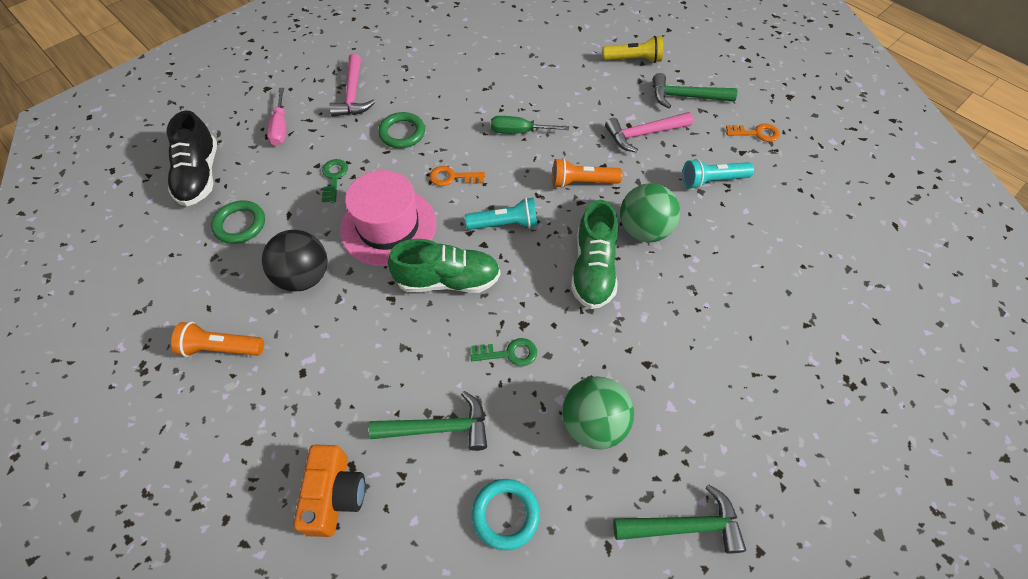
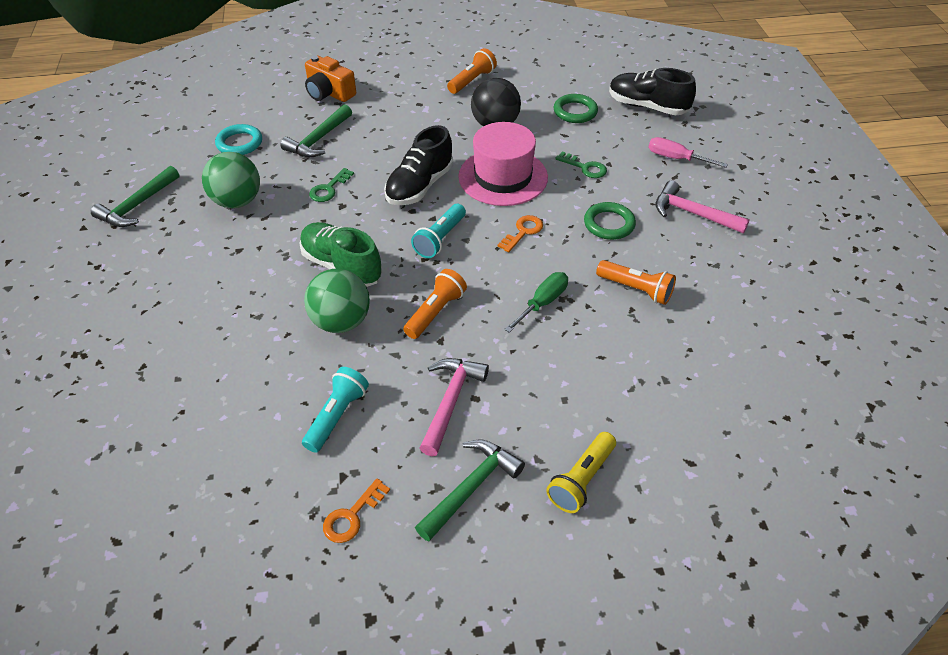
camera: 125 degrees right, 10 degrees down
green shoe [388,239,500,293] -> black shoe [384,125,453,205]
none -> orange flashlight [596,260,676,305]

